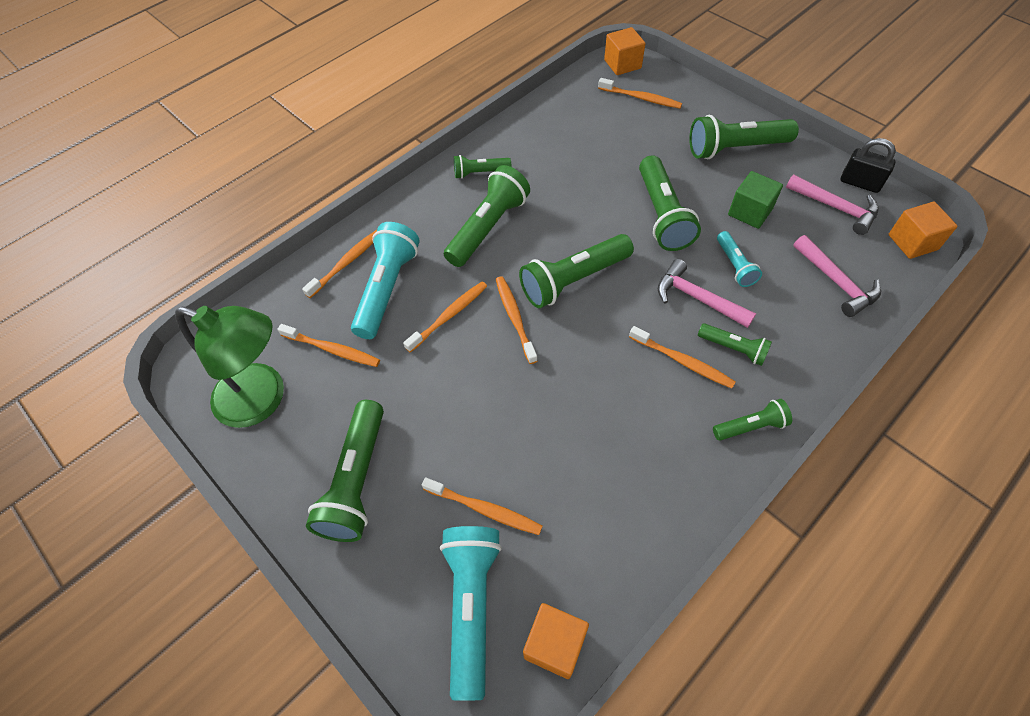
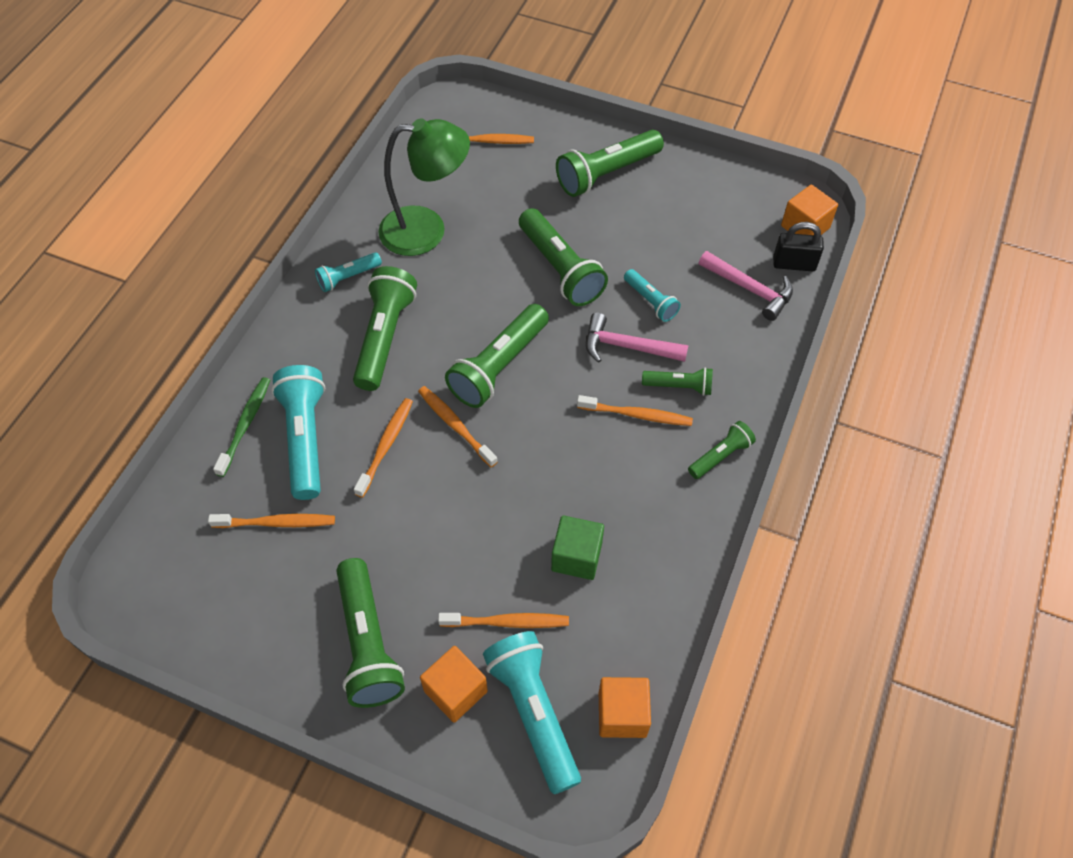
camera: 25 degrees left, 0 degrees up
green lamp [175,306,284,428] -> green lamp moved to [378,118,470,256]
orange toothbrush [302,230,377,298] -> green toothbrush [213,377,270,477]
green flashlight [454,155,511,179] -> turquoise flashlight [315,252,382,292]
orange cube [604,27,645,75] -> orange cube moved to [420,646,488,723]
green cube [728,171,783,229] -> green cube moved to [551,515,604,580]
pink hammer [786,174,879,235] -> none
black padlock [840,138,896,193] -> black padlock moved to [773,222,824,271]

